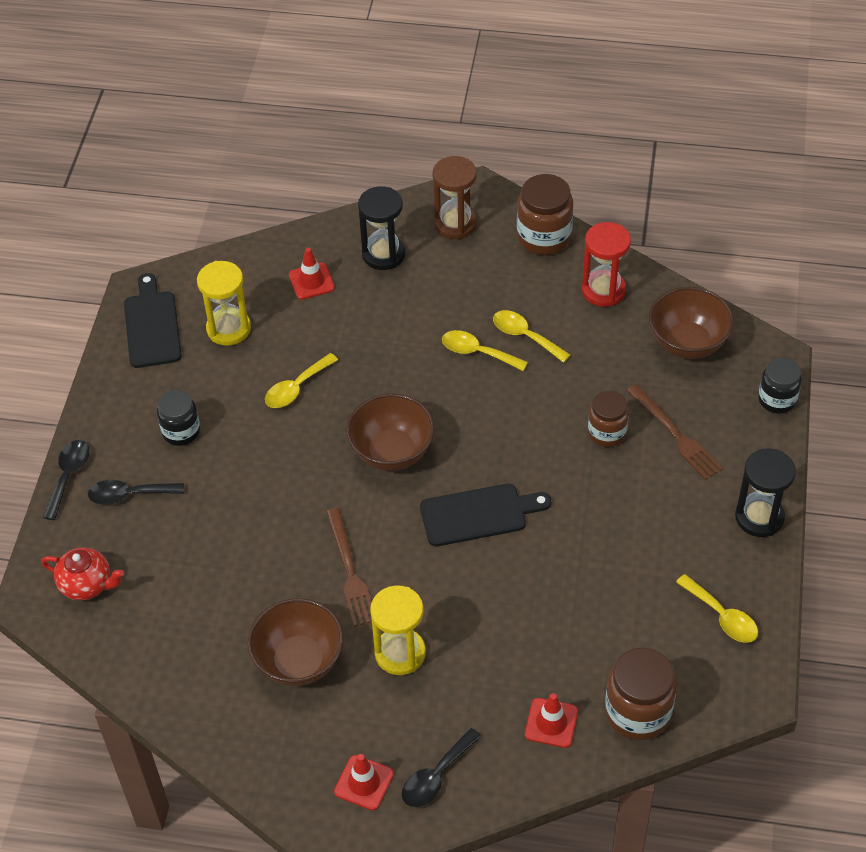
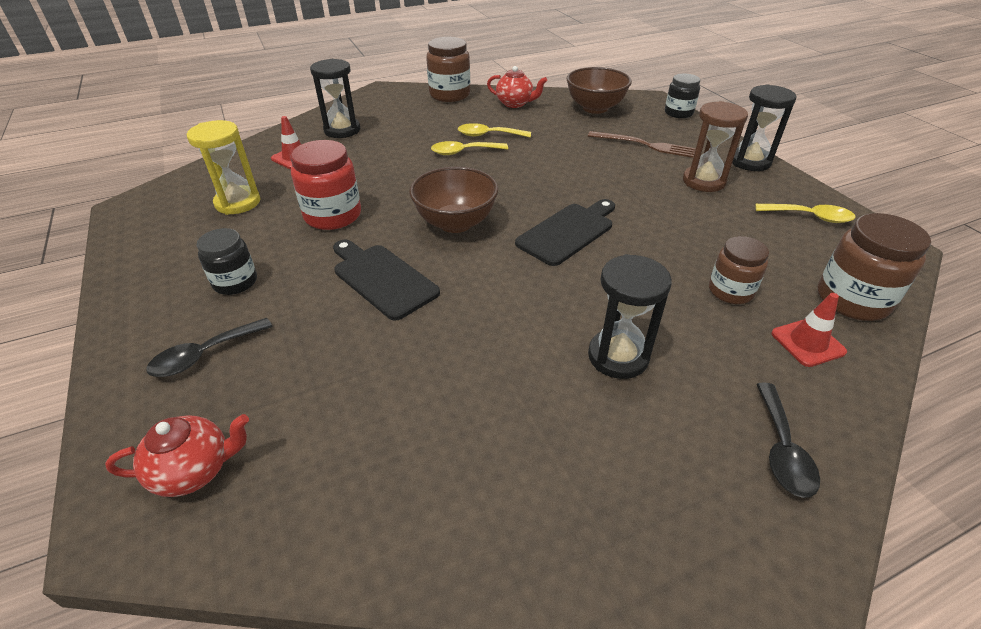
camera: 35 degrees left, 10 degrees down
black spoon [43,440,89,520] -> none
black cutting board [124,273,182,368] -> black cutting board moved to [333,240,440,320]
brown bowl [248,598,344,686] -> none
yellow spoon [265,353,338,408] -> red jar [290,140,361,230]
brown fork [326,508,371,626] -> none
red traffic cone [334,754,394,810] -> none
yellow hourglass [370,585,426,675] -> black hourglass [588,254,672,379]
brown hourglass [433,156,477,239] -> brown hourglass moved to [683,101,748,192]
red hourglass [582,222,631,307] -> red teapot [487,66,547,108]
brown jar [588,391,629,447] -> brown jar moved to [709,236,769,304]

